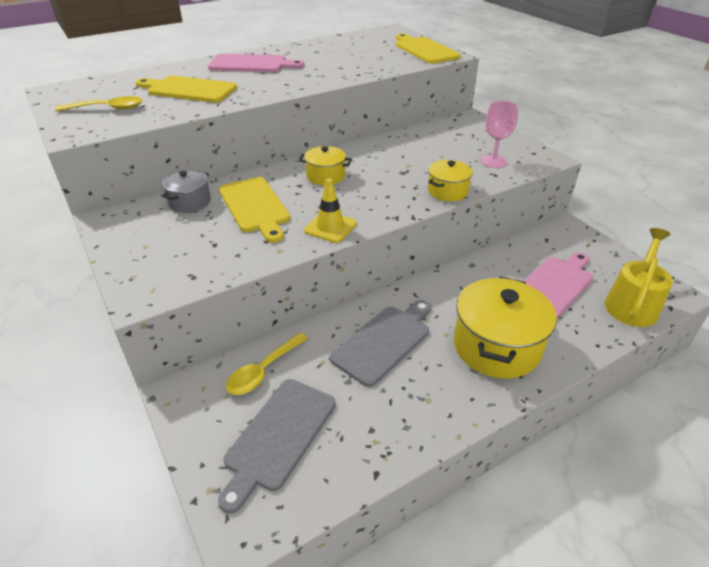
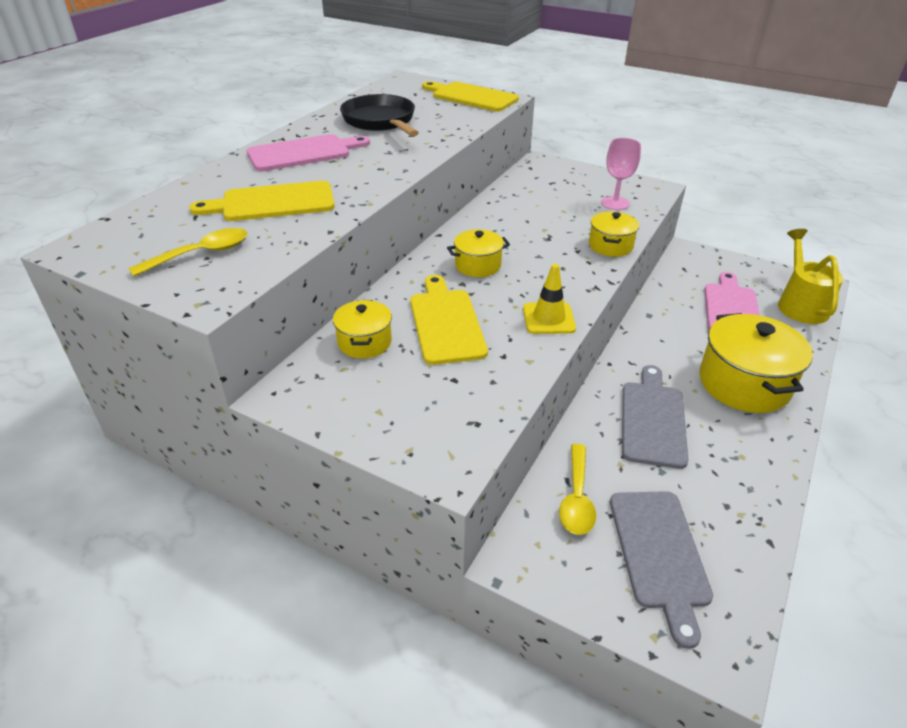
camera: 30 degrees left, 0 degrees up
grey pot [161,170,211,213] -> yellow pot [333,300,392,358]
yellow cutting board [219,177,290,243] -> yellow cutting board turned 135 degrees counterclockwise [410,275,488,365]
none -> black pan [340,94,419,136]

